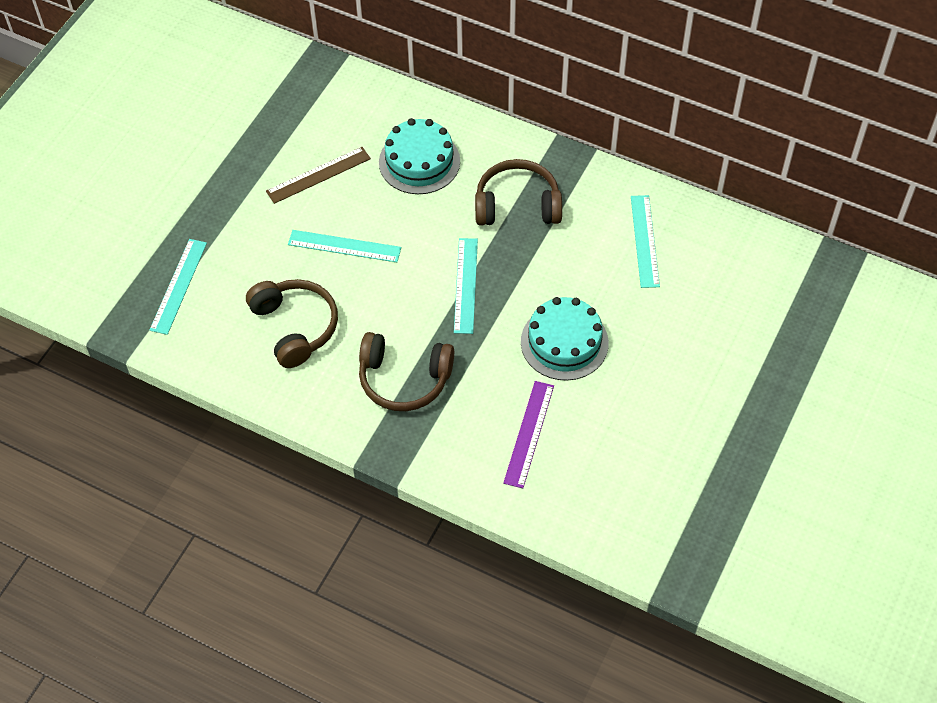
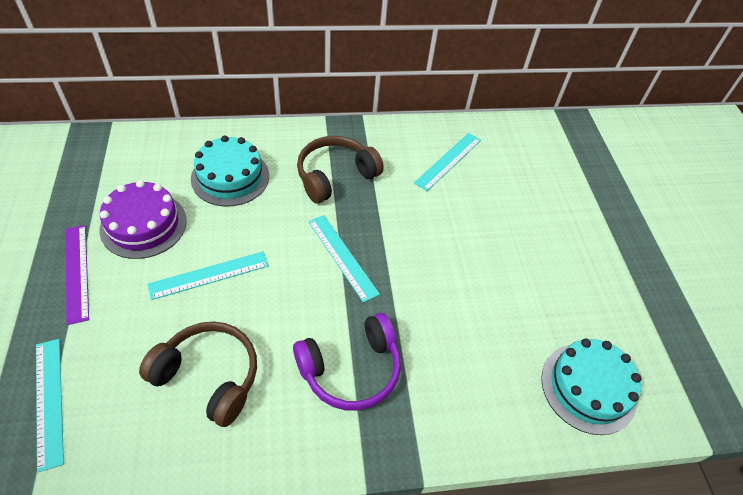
camera: 40 degrees left, 5 degrees down
brown ruler [266,147,371,204] -> purple cake [99,180,187,259]
brown headphones [359,332,454,411] -> purple headphones [293,313,401,411]
purple ruler [503,381,554,489] -> purple ruler moved to [65,225,89,325]
turquoise cake [521,297,609,381] -> turquoise cake moved to [541,339,641,435]
turquoise ruler [631,195,660,288] -> turquoise ruler turned 75 degrees clockwise [414,133,481,191]

